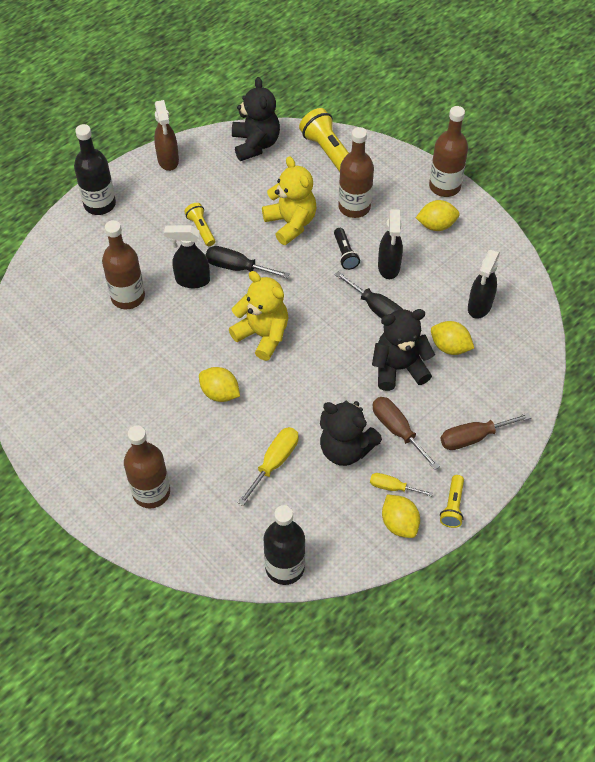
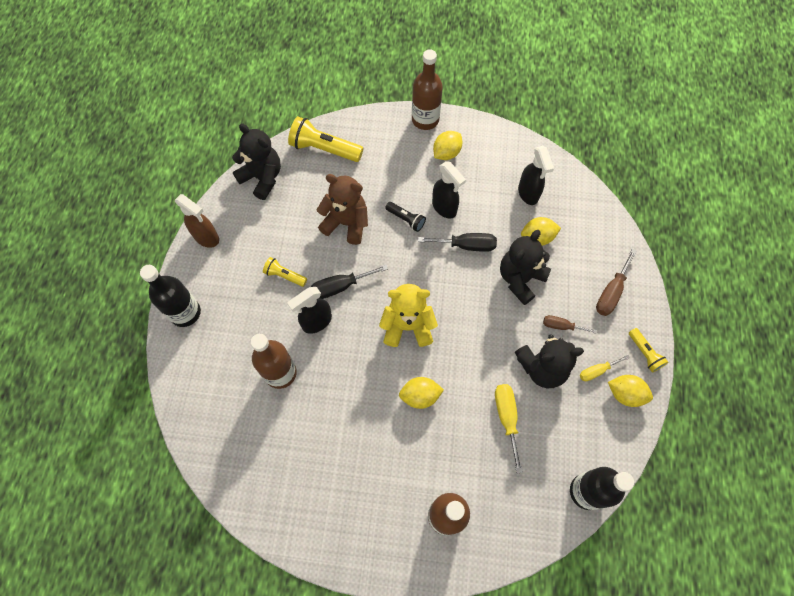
camera: 40 degrees left, 10 degrees up
yellow teddy bear [262,156,317,245] -> brown teddy bear [316,174,368,245]
brown bottle [338,127,374,218] -> none
brown screwdriver [373,397,440,470] -> brown screwdriver [543,315,597,334], size x0.65

